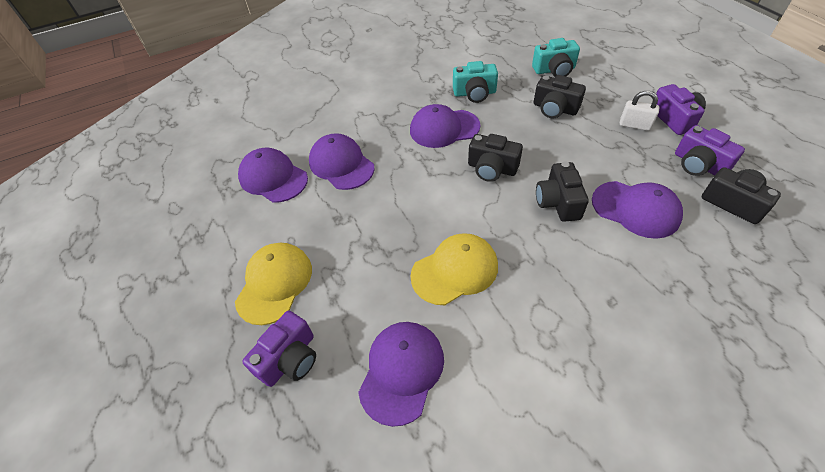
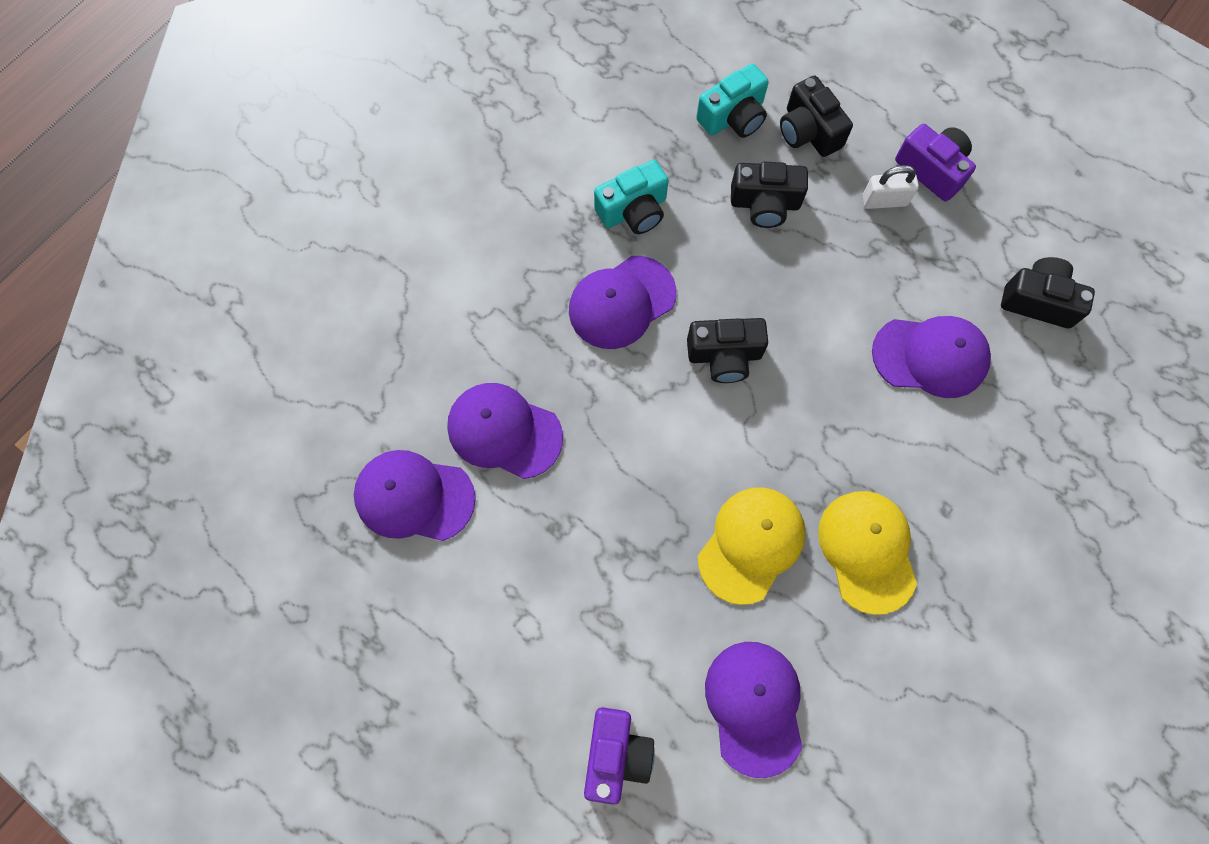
camera: 30 degrees left, 20 degrees up
yellow cap [235,243,312,325] -> yellow cap moved to [818,491,917,615]
black camera [536,161,589,222] -> black camera moved to [780,76,853,157]
purple camera [675,125,745,176] -> none

